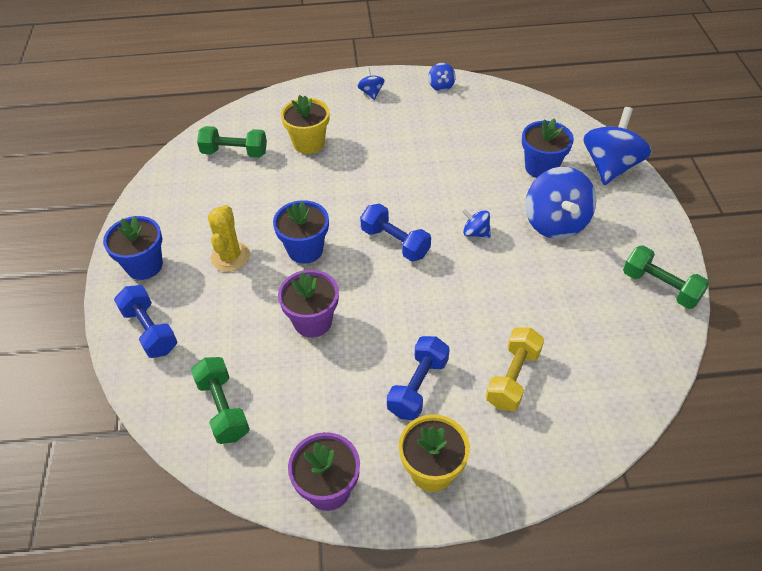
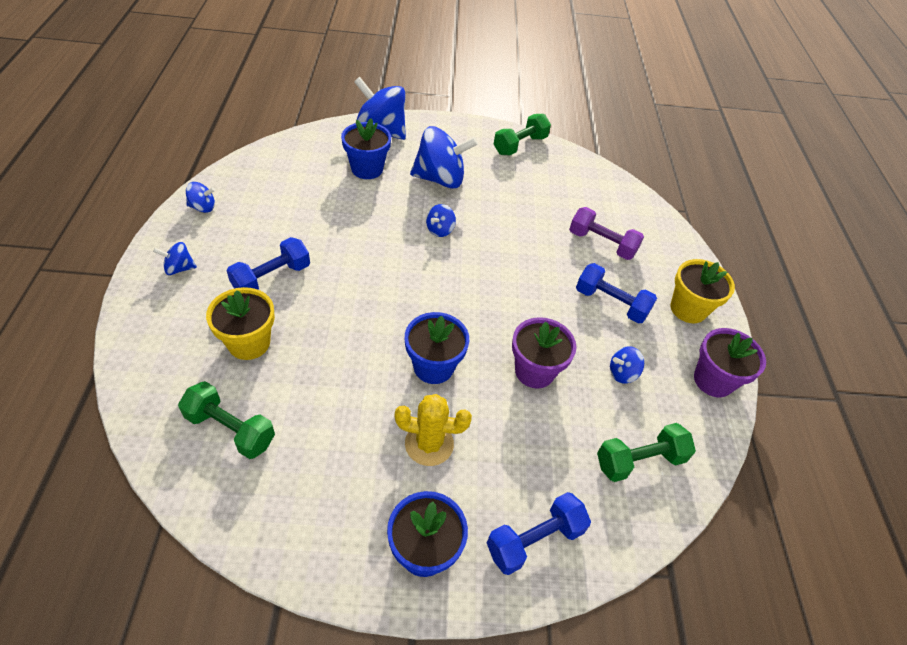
camera: 90 degrees left, 0 degrees up
green dumbbell [197,126,267,158] -> green dumbbell turned 75 degrees counterclockwise [178,381,275,459]
blue dumbbell [360,203,431,262] -> blue dumbbell moved to [227,237,310,290]
yellow dumbbell [486,328,544,411] -> purple dumbbell [569,207,644,260]
none -> blue spinning top [610,346,644,383]

